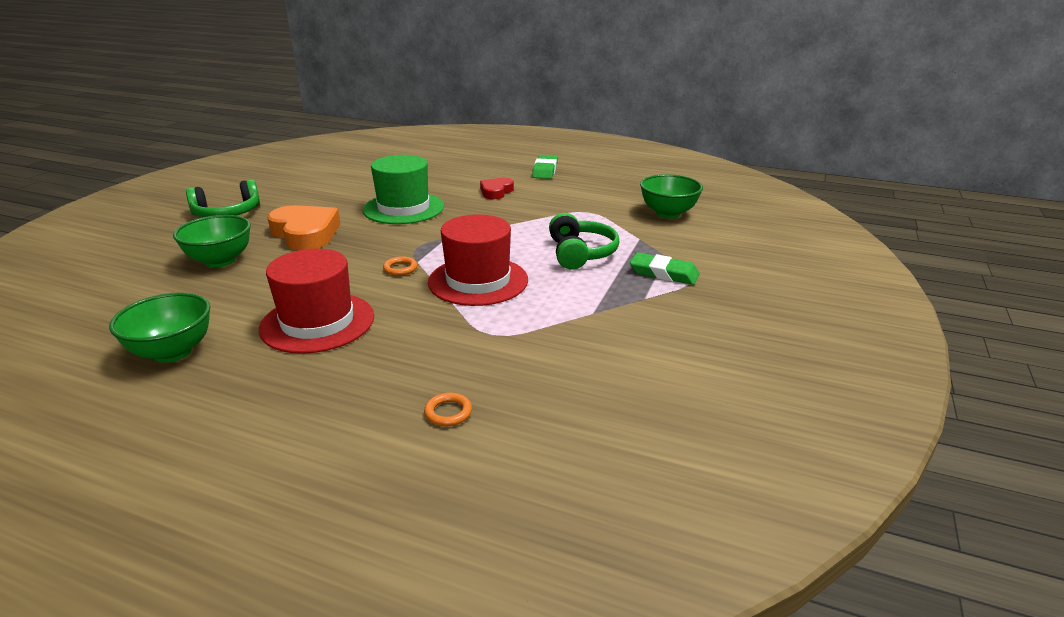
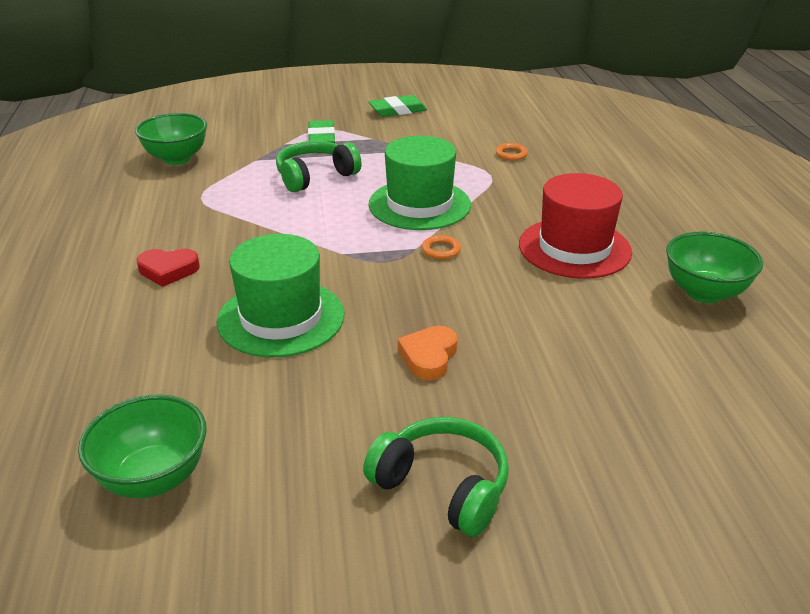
camera: 120 degrees left, 5 degrees up
green bowl [173,215,251,267] -> green bowl moved to [78,395,207,498]
orange heart [267,205,340,250] -> orange heart [398,326,457,380], size x0.57
orange ring [424,393,472,426] -> orange ring moved to [496,143,528,161]
red hat [428,214,528,306] -> green hat [369,136,471,230]
green eraser [532,155,558,179] -> green eraser moved to [368,95,427,117]

